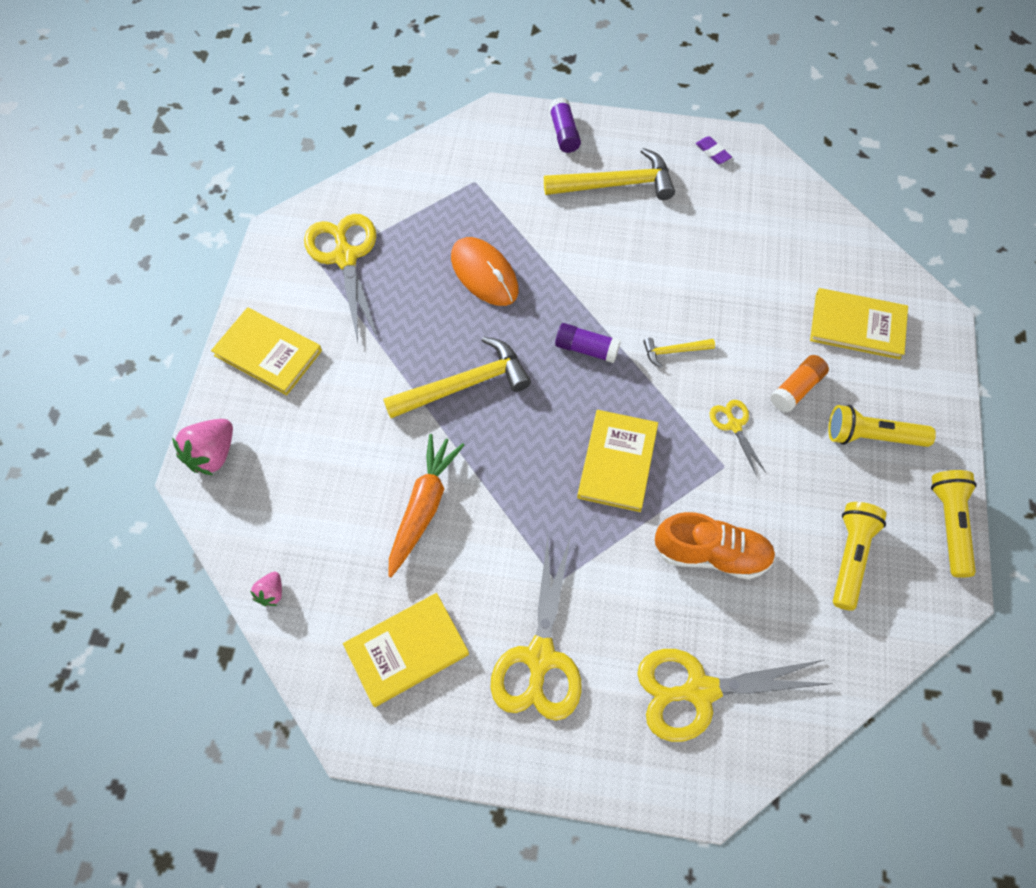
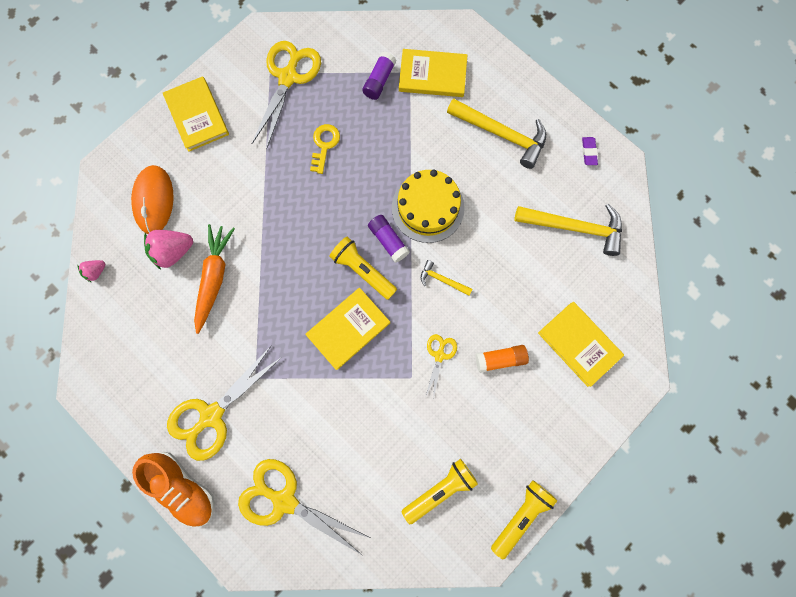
camera: 35 degrees right, 15 degrees up
pink strawberry [172,419,233,475] -> pink strawberry moved to [144,230,193,270]
yellow book [343,593,469,707] -> yellow book moved to [399,49,467,97]
yellow hammer [383,336,531,418] -> yellow hammer moved to [514,203,622,256]
orange carrot [388,434,464,577] -> orange carrot turned 45 degrees counterclockwise [194,224,235,334]
orange mouse [451,237,519,306] -> orange mouse moved to [131,165,174,234]
purple glue stick [549,97,581,153] -> purple glue stick moved to [362,51,396,100]
orange shoe [655,512,776,580] -> orange shoe moved to [132,452,215,527]
yellow flashlight [828,405,936,447] -> yellow flashlight moved to [329,237,397,300]
none -> yellow key [310,124,340,174]
none -> yellow cake [392,170,465,243]

